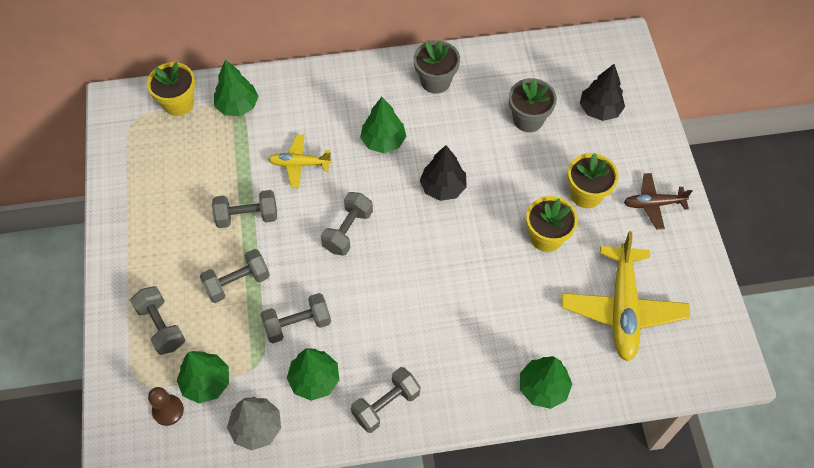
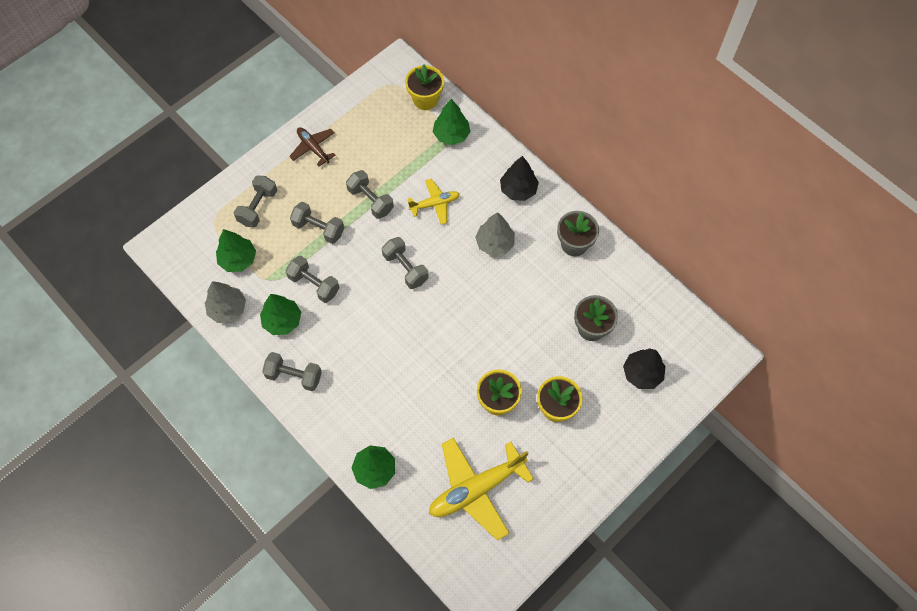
camera: 55 degrees right, 5 degrees up
brown pawn [148,387,184,426] -> none
yellow plane [268,134,332,188] -> yellow plane turned 105 degrees clockwise [408,179,460,224]
grey dumbbell [321,192,373,256] -> grey dumbbell turned 60 degrees clockwise [382,237,429,289]
green tree [360,97,406,153] -> grey tree [475,212,515,256]
black tree [420,145,467,201] -> black tree moved to [500,156,539,201]
brown plane [624,173,692,230] -> brown plane moved to [289,127,335,166]

